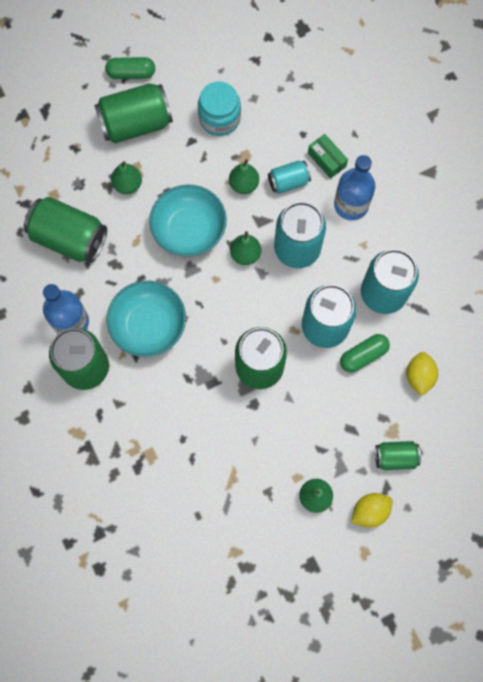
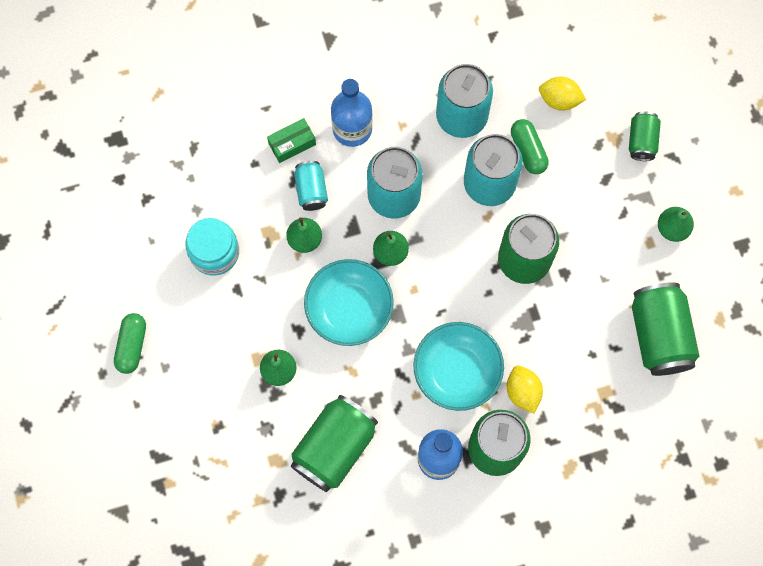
camera: 80 degrees left, 0 degrees up
green can [94,83,173,143] -> green can moved to [632,282,699,376]
yellow lemon [352,493,393,528] -> yellow lemon moved to [507,366,543,413]

